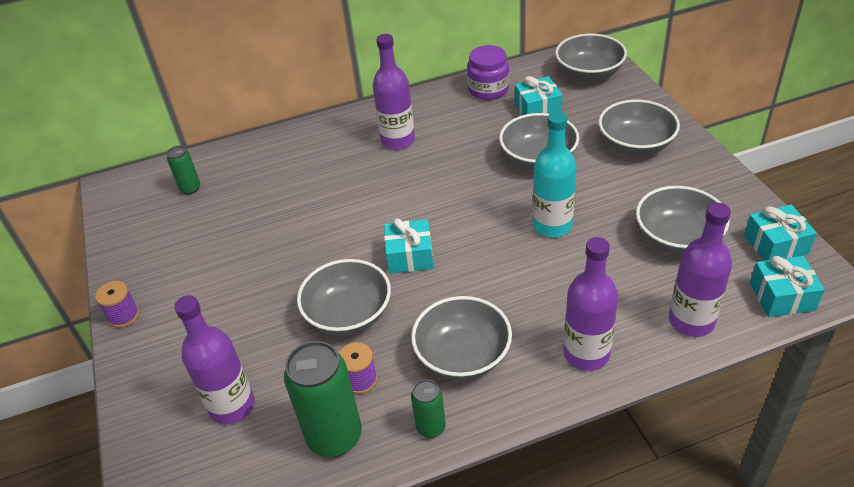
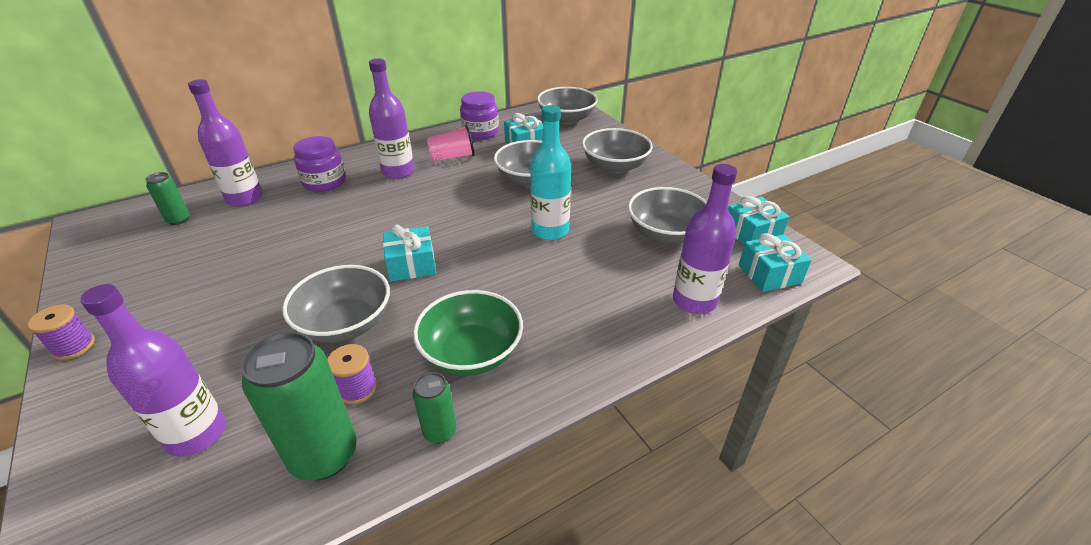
camera: 15 degrees left, 5 degrees down
grey bowl [411,296,512,380] -> green bowl [413,290,523,376]
purple bottle [564,237,618,371] -> purple bottle moved to [188,79,263,207]
none -> purple jar [293,136,346,192]
none -> pink cup [427,125,475,161]

